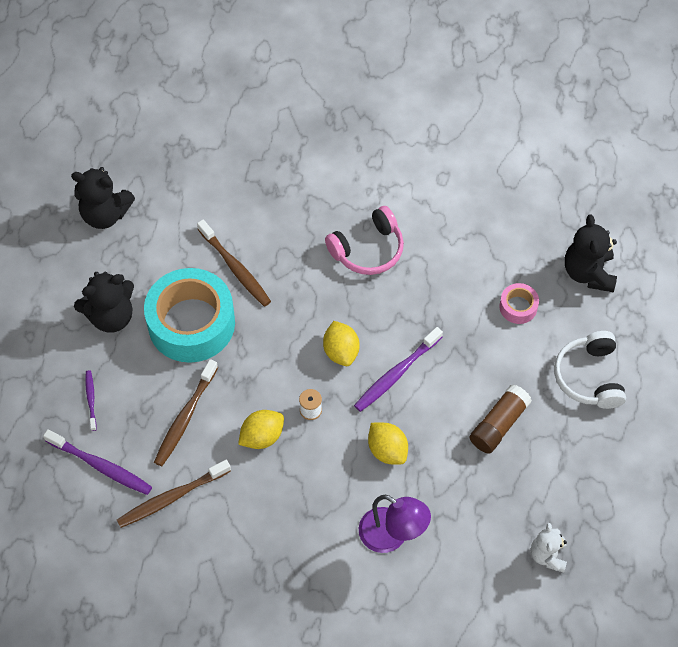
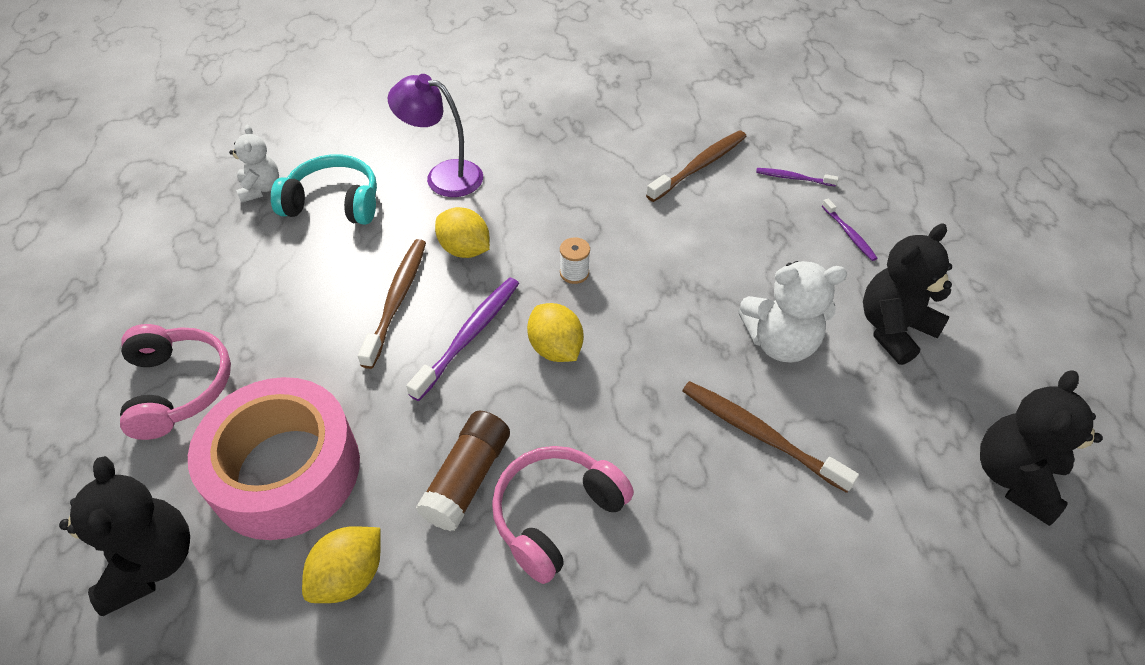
camera: 165 degrees right, 10 degrees down
purple toothbrush [43,429,152,495] -> purple toothbrush [756,168,839,187], size x0.55
black teddy bear [71,167,135,229] -> black teddy bear turned 60 degrees counterclockwise [980,370,1103,526]
turquoise tape [144,268,235,363] -> white teddy bear [738,261,847,363]
brown toothbrush [154,359,218,466] -> brown toothbrush moved to [358,239,426,369]
yellow lemon [238,410,284,449] -> yellow lemon moved to [302,526,381,603]
brown glue stick [469,384,532,454] -> brown glue stick moved to [416,411,510,531]
pink tape [499,283,539,324] -> pink tape [188,377,360,540], size x2.29
white headphones [554,331,626,409] -> pink headphones [120,324,231,440]
none -> turquoise headphones [271,154,377,225]

